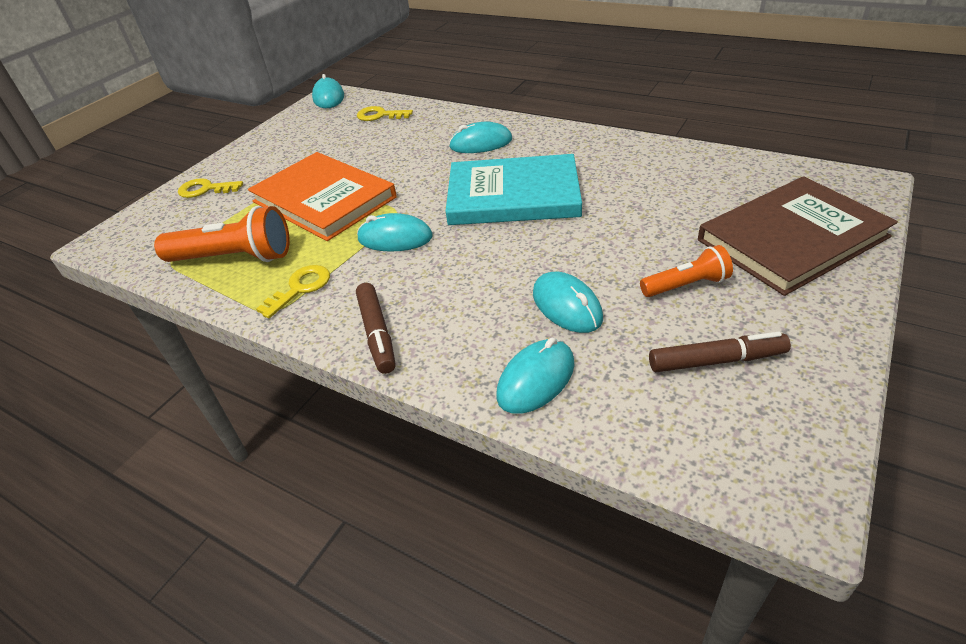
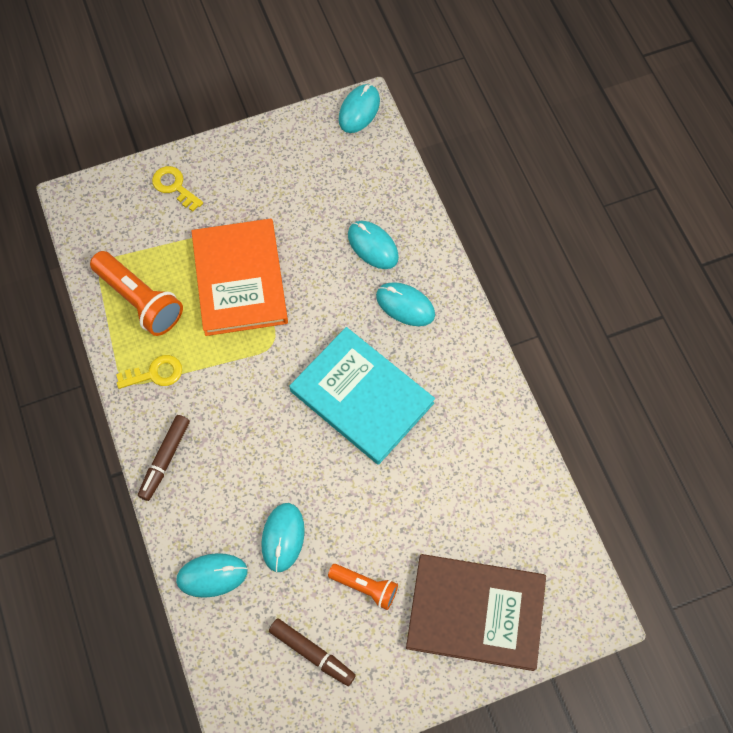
camera: 35 degrees right, 25 degrees up
yellow key [357,106,413,121] -> none
turquoise mouse [357,213,433,252] -> turquoise mouse moved to [348,221,399,269]

